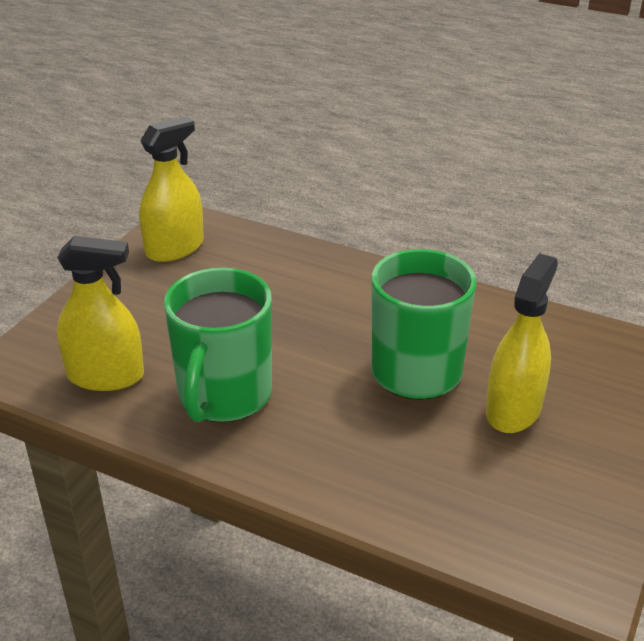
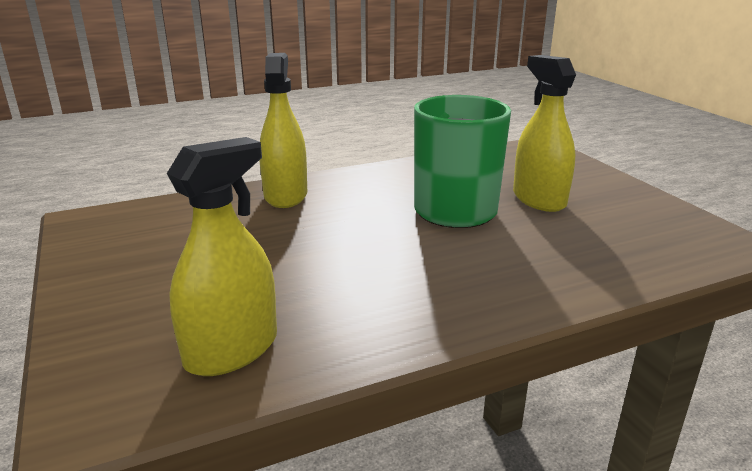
camera: 50 degrees left, 10 degrees down
yellow spray bottle [139,116,204,262] -> yellow spray bottle moved to [259,53,307,208]
green mug [164,268,272,423] -> none

